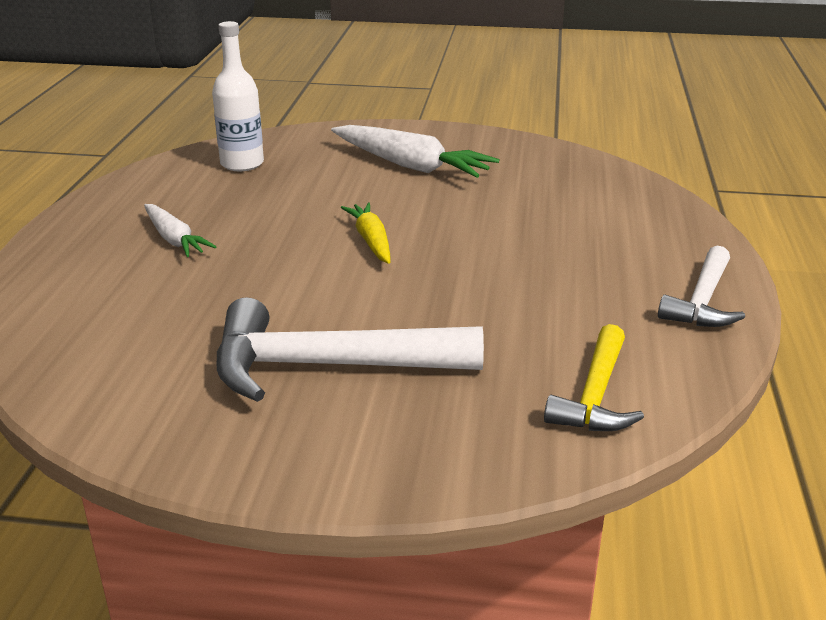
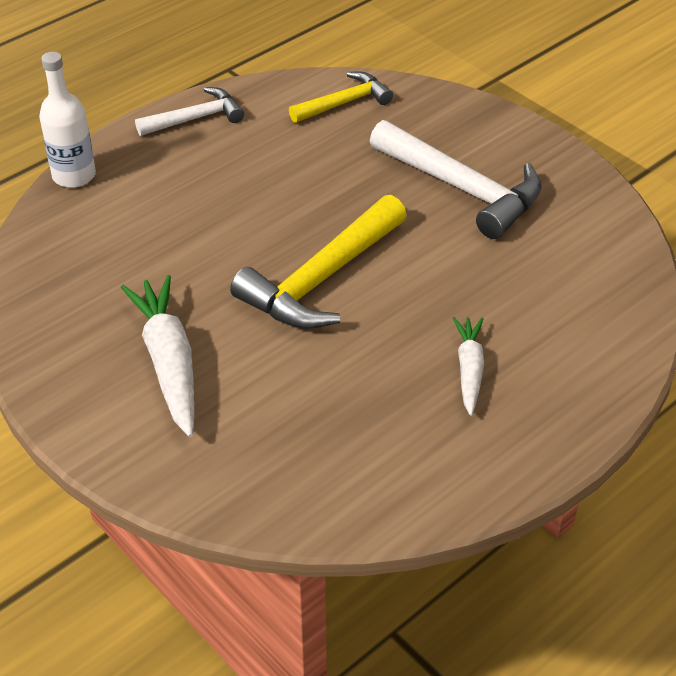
camera: 140 degrees left, 15 degrees up
white bottle [212,21,264,171] -> white bottle moved to [39,52,96,188]
yellow carrot [341,203,390,264] -> yellow hammer [230,195,407,329]

